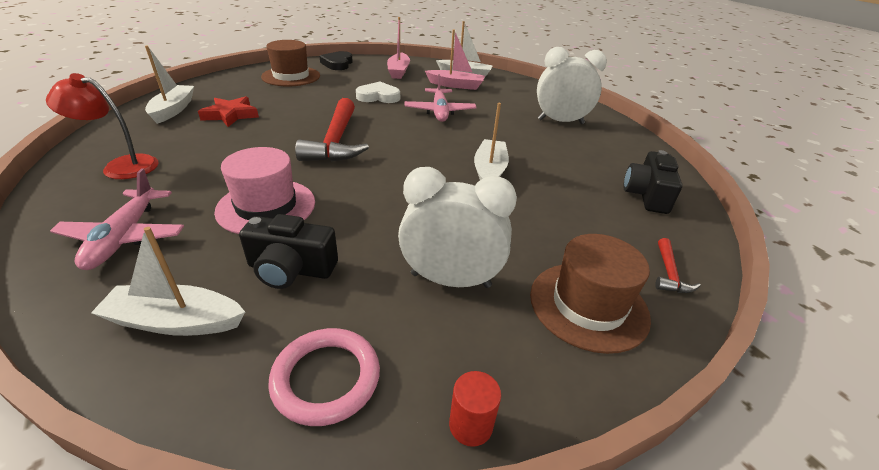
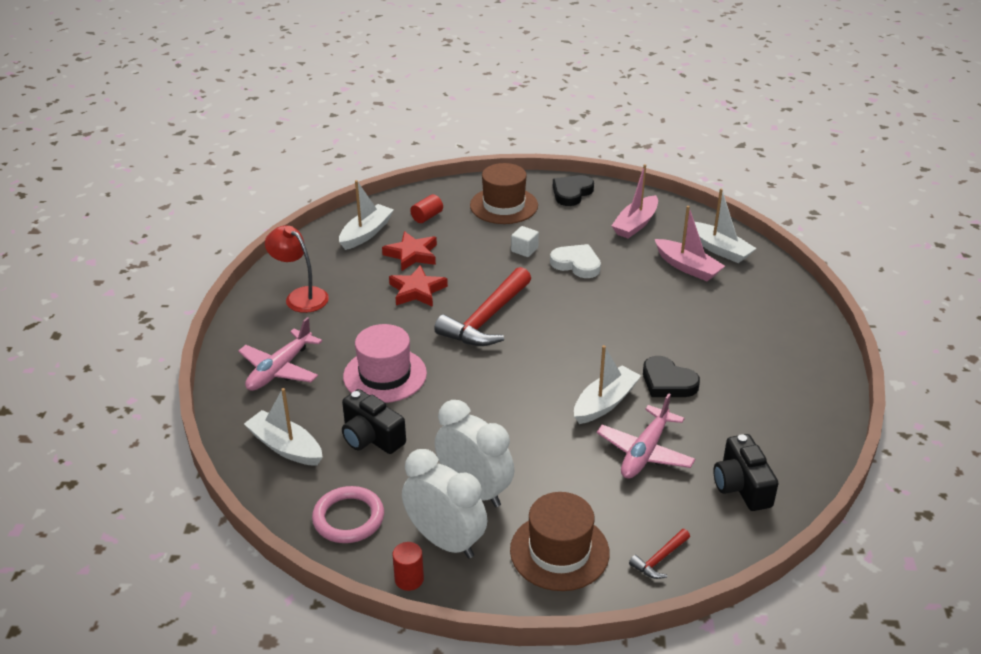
camera: 35 degrees right, 0 degrees up
pink plane [404,74,476,122] -> pink plane moved to [597,393,695,479]
white clock [537,47,607,124] -> white clock moved to [402,449,487,559]
black camera [624,150,683,214] -> black camera turned 60 degrees counterclockwise [713,434,779,511]
none -> red star [389,265,448,307]
none -> red cylinder [410,194,443,223]
none -> white cube [511,226,539,257]
none -> black heart [643,356,700,397]

